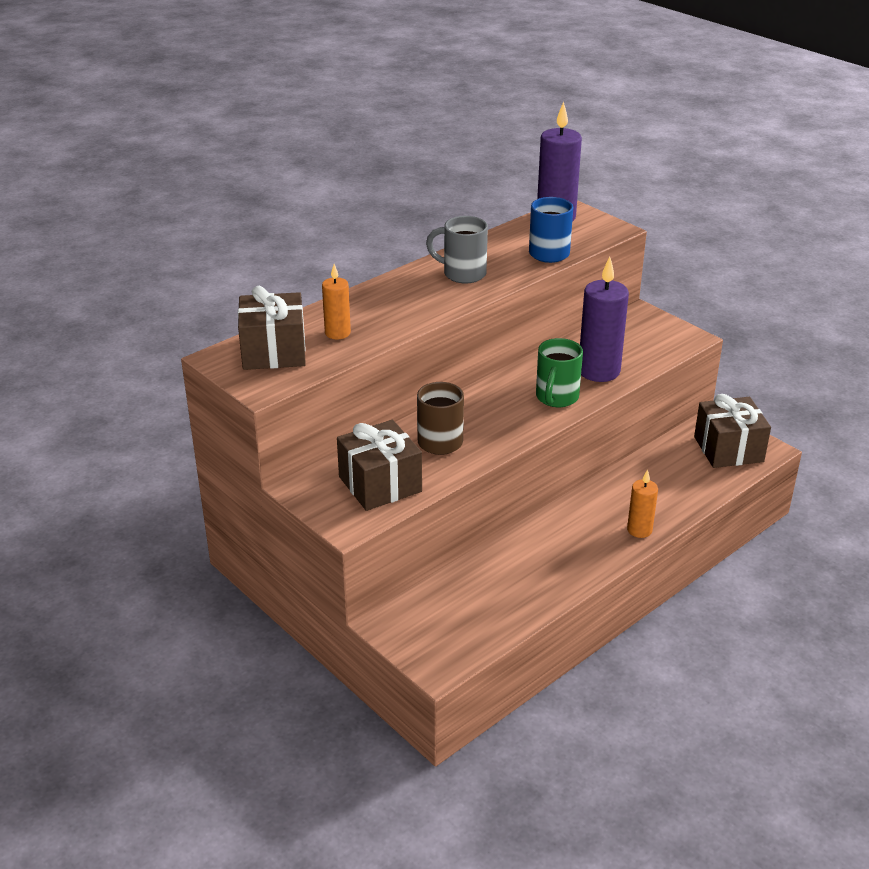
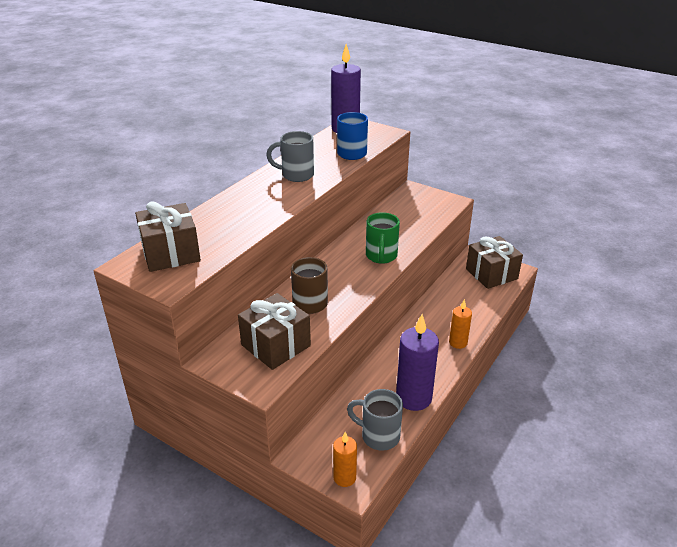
camera: 15 degrees left, 0 degrees up
orange candle [322,264,351,339] -> orange candle moved to [333,432,357,487]
purple candle [580,257,629,382] -> purple candle moved to [396,314,439,411]
none -> grey mug [347,389,403,451]

